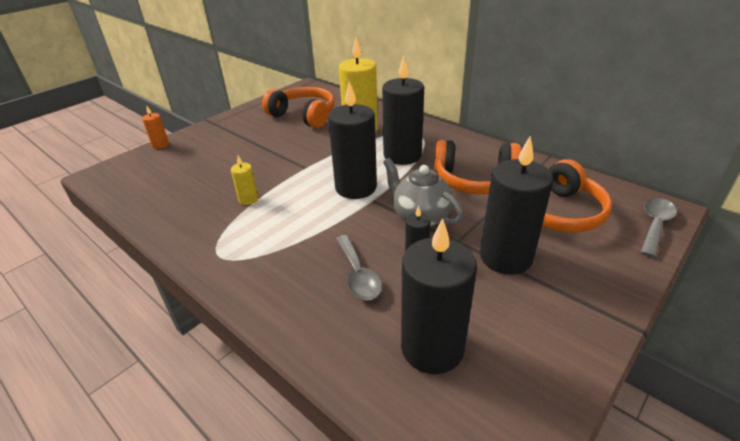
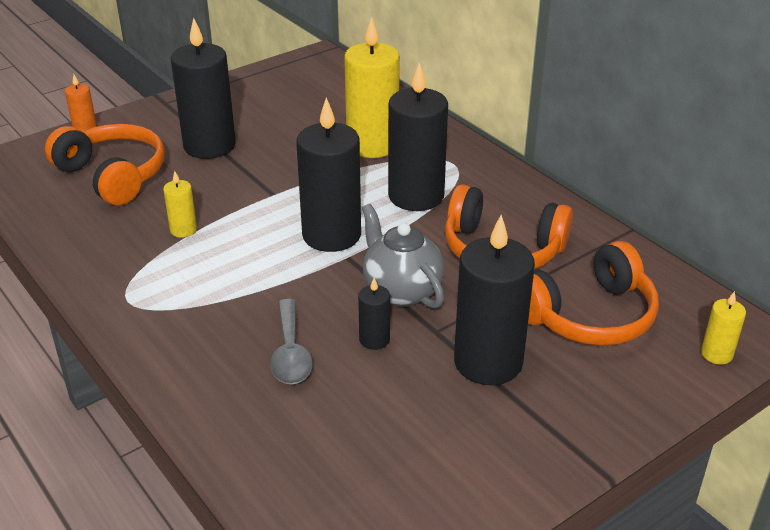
camera: 10 degrees right, 0 degrees up
orange headphones [262,87,335,128] -> orange headphones moved to [45,124,165,205]
black candle [401,218,477,374] -> black candle moved to [171,18,236,159]
grey spoon [640,198,677,258] -> yellow candle [701,291,746,365]

